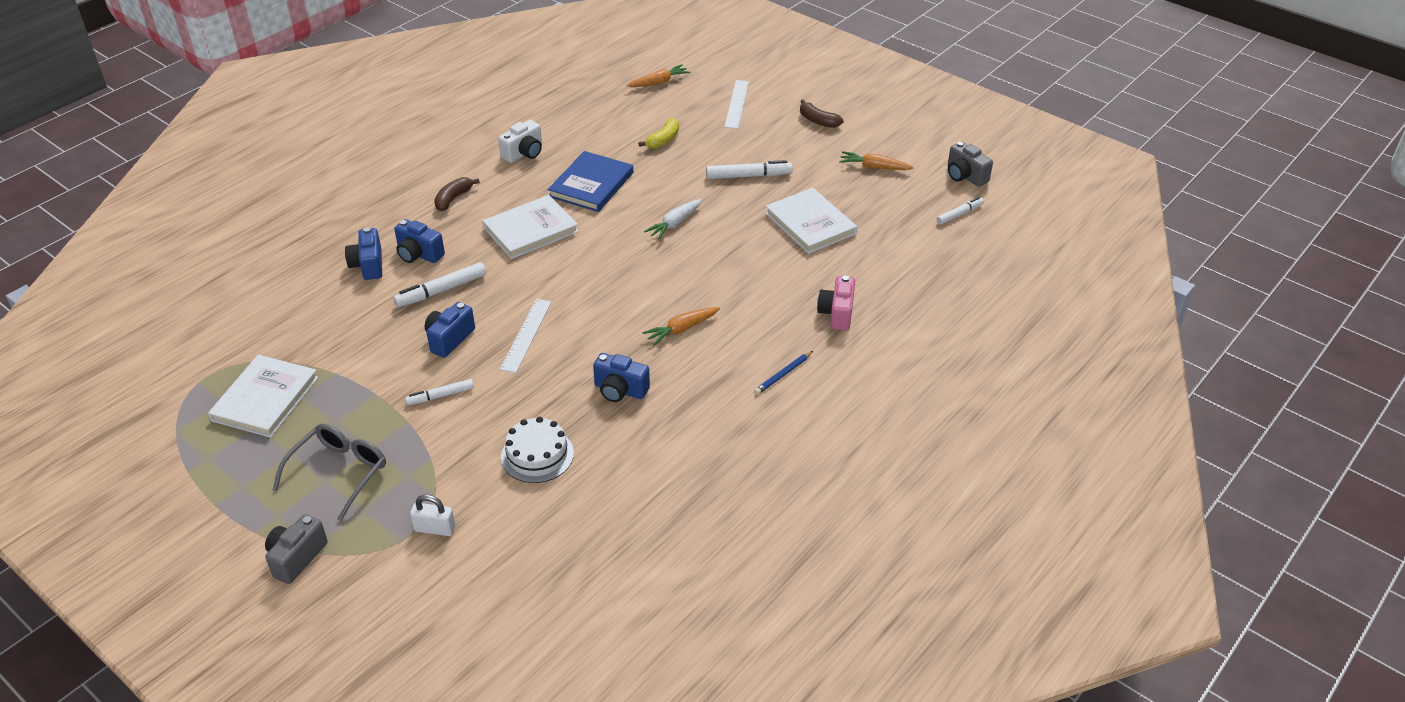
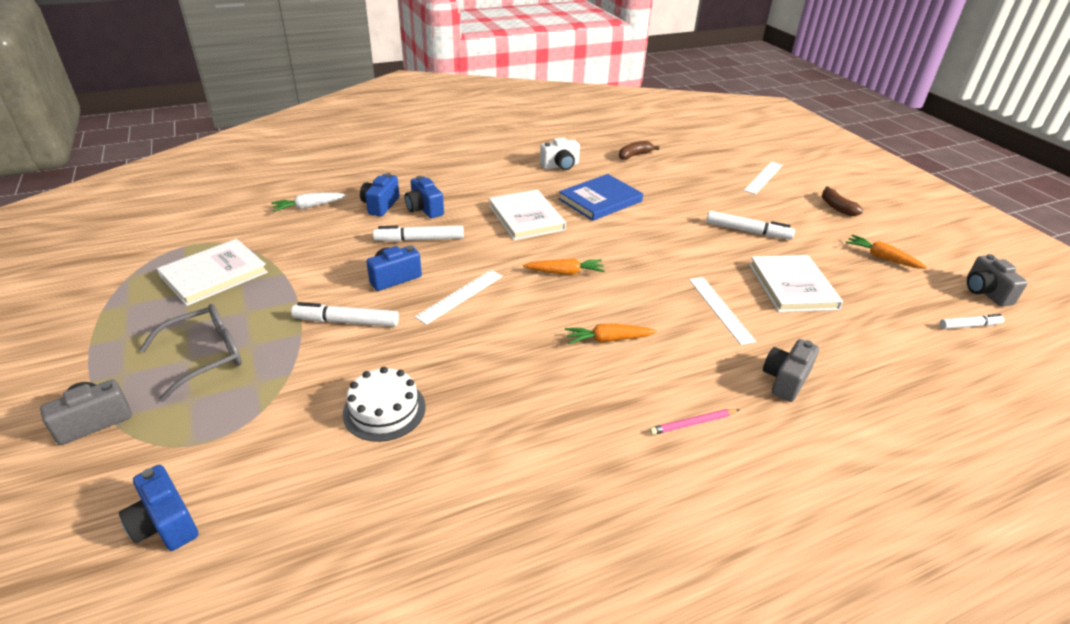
camera: 25 degrees right, 5 degrees down
white marker [405,379,474,405] -> white marker [291,302,399,327], size x1.53
white padlock [410,495,455,536] -> none
brown banana [434,177,480,211] -> brown banana moved to [619,141,659,160]
white book [482,195,579,259] -> white book turned 75 degrees clockwise [489,190,566,240]
blue camera [593,353,650,402] -> blue camera moved to [119,465,198,551]
orange carrot [627,64,690,87] -> orange carrot moved to [523,258,605,275]
yellow banana [638,118,679,149] -> none
white carrot [644,199,702,240] -> white carrot moved to [271,192,346,212]
blue pencil [754,351,813,395] -> pink pencil [649,409,739,435]
pink camera [817,276,855,331] -> grey camera [763,339,819,402]
none -> white ruler [689,277,756,345]

